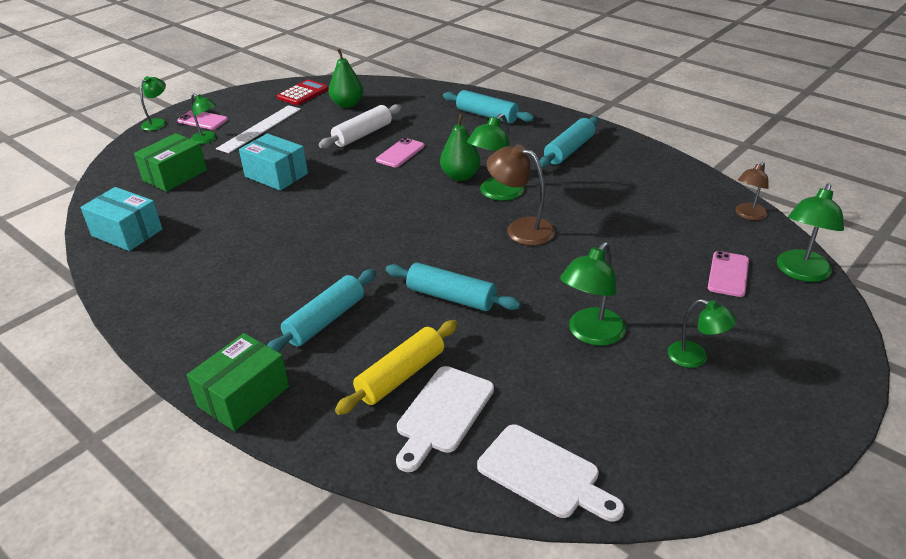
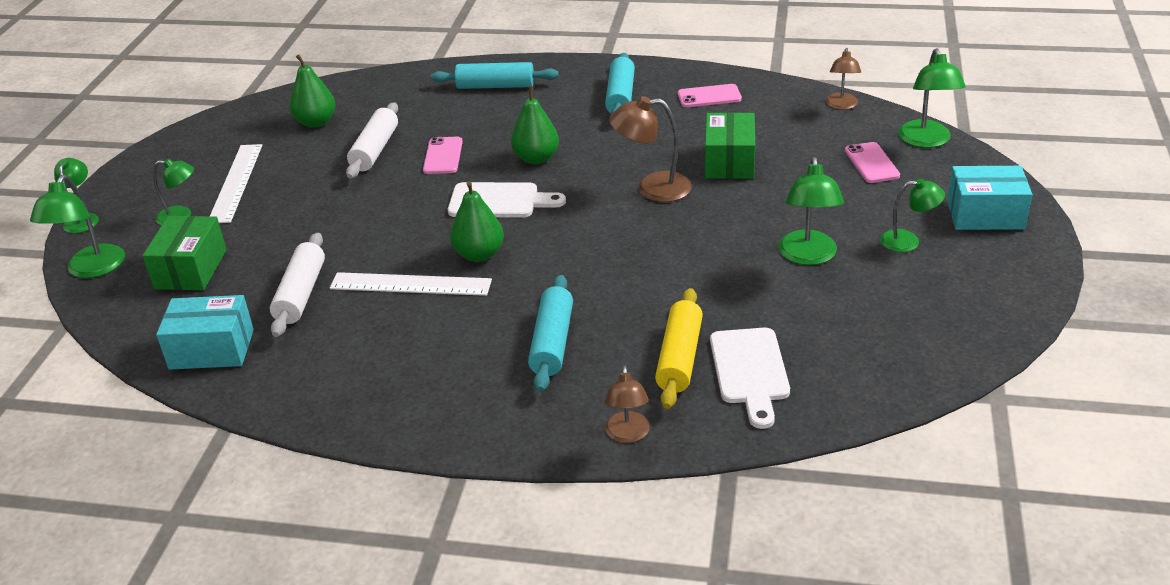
camera: 30 degrees left, 0 degrees up
pink phone [177,110,228,130] -> pink phone moved to [678,84,742,107]
green box [187,333,289,431] -> green box moved to [705,112,755,179]
turquoise box [239,133,308,191] -> turquoise box moved to [947,166,1032,230]
red calculator [277,79,328,105] -> none
turquoise rolling pin [386,263,521,311] -> none
green lamp [467,113,525,201] -> green lamp moved to [30,175,125,278]
white cutting board [477,424,625,522] -> white cutting board moved to [448,182,566,218]
none -> white rolling pin [270,233,325,337]
none -> white ruler [330,272,492,296]
none -> green pear [450,181,504,262]
none -> brown lamp [605,365,650,443]

